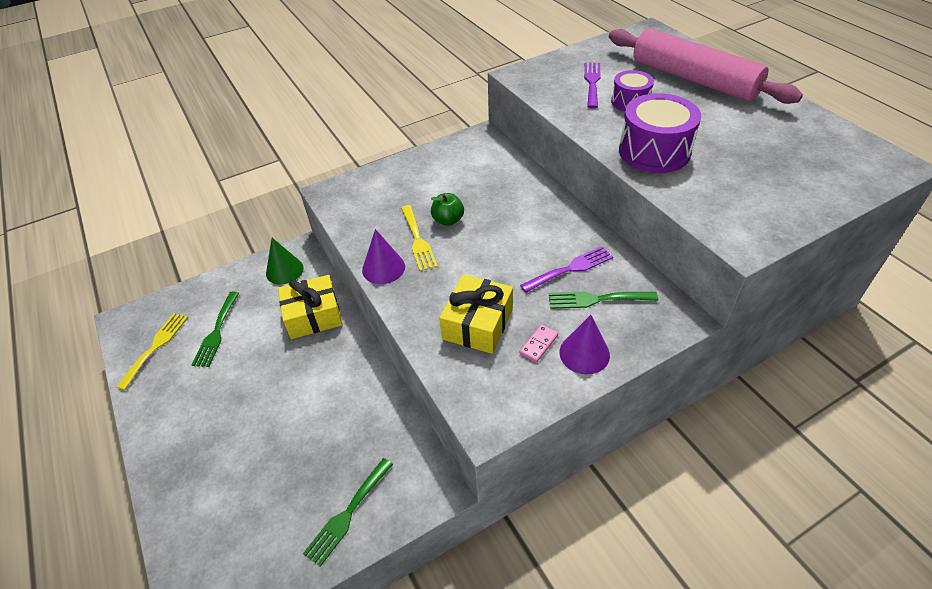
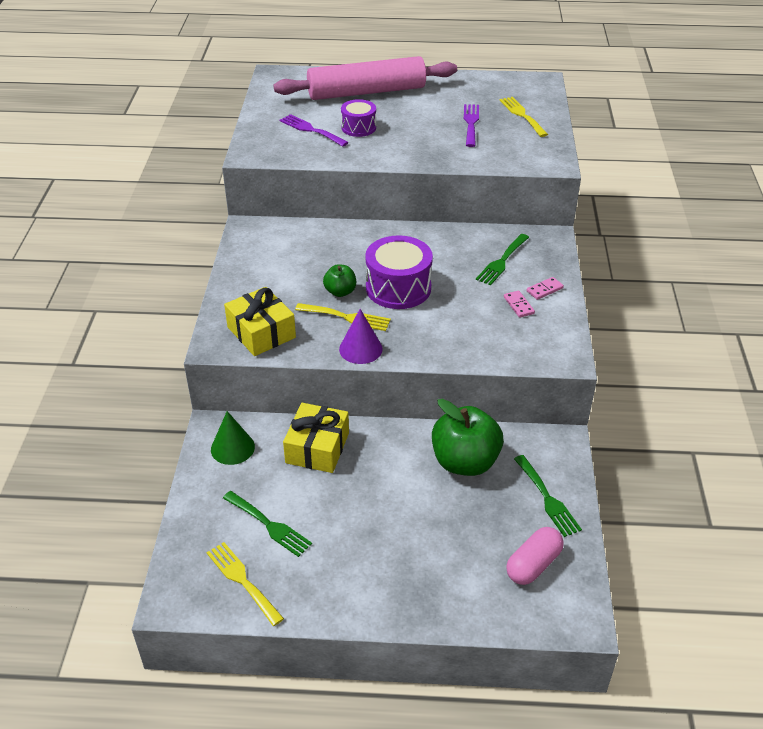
camera: 60 degrees left, 5 degrees down
yellow gift [439,274,513,354] -> yellow gift moved to [224,287,296,356]
purple fork [520,246,613,293] -> purple fork moved to [464,104,479,147]
purple cone [559,315,610,375] -> pink domino [527,277,564,300]
purple drum [619,93,701,173] -> purple drum moved to [365,235,433,309]
none -> green apple [432,399,504,476]
none -> yellow fork [499,97,548,137]
none -> pink capsule [506,527,564,585]

